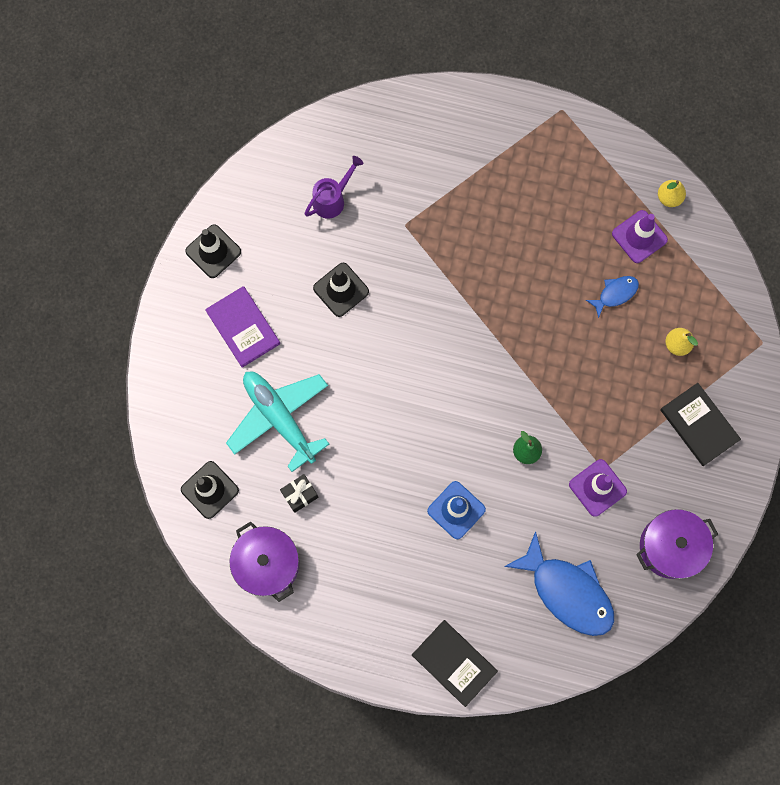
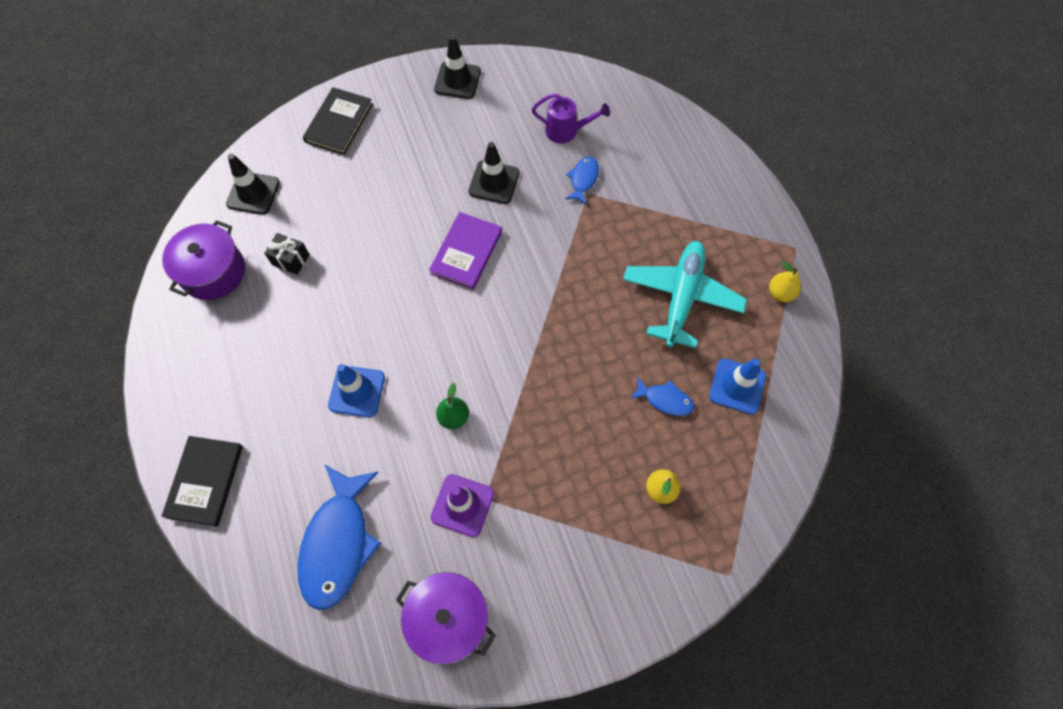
camera: 55 degrees right, 10 degrees down
purple book [205,286,280,368] -> purple book moved to [429,212,502,290]
turquoise plane [226,371,329,472] -> turquoise plane moved to [623,241,747,348]
purple traffic cone [612,210,668,263] -> blue traffic cone [709,358,766,414]
yellow pear [658,180,686,207] -> yellow pear moved to [769,261,801,302]
black book [660,383,741,466] -> black book moved to [303,87,373,155]
none -> blue fish [565,157,599,205]

